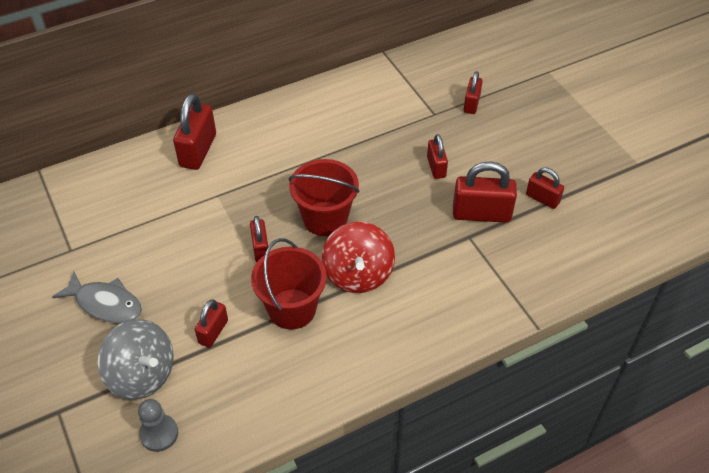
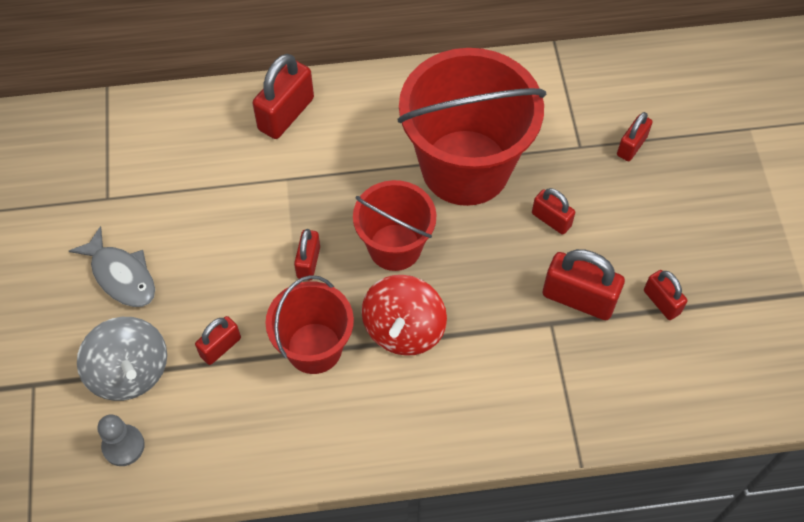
camera: 20 degrees right, 10 degrees up
red padlock [427,134,448,179] -> red padlock turned 60 degrees counterclockwise [532,188,575,235]
none -> red bucket [397,48,547,206]

